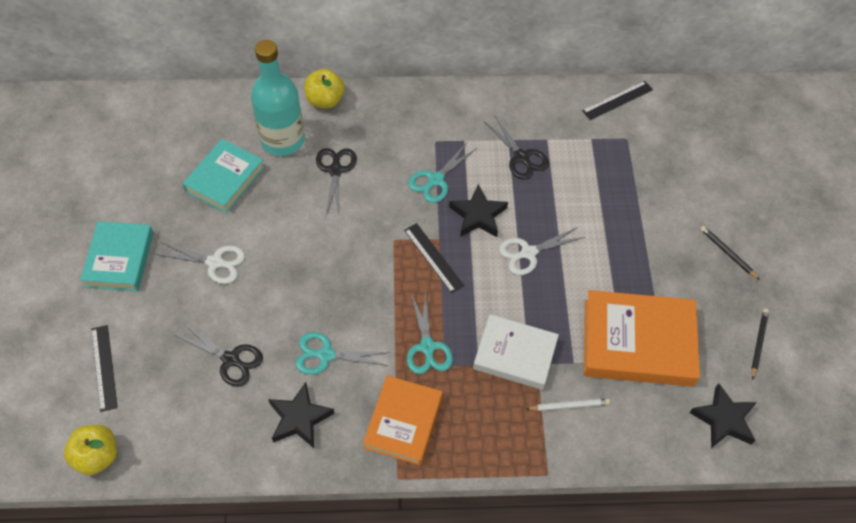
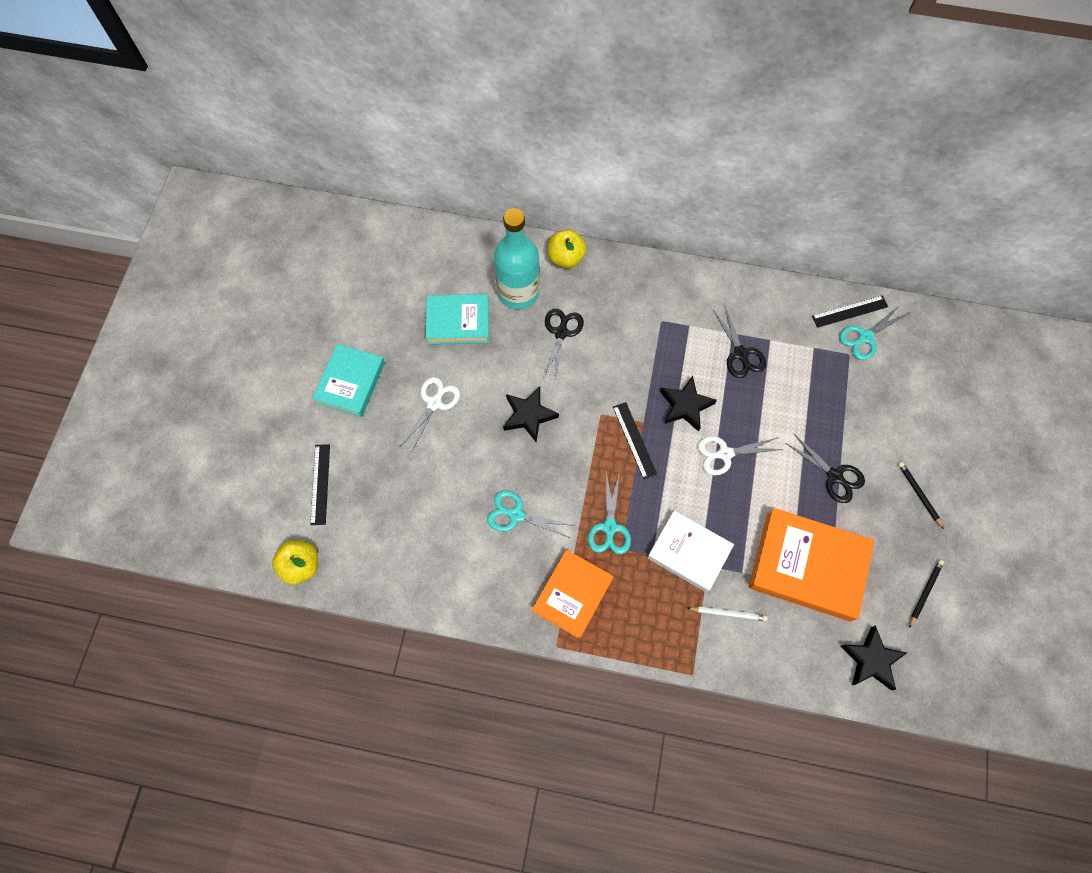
camera: 15 degrees right, 10 degrees up
white scissors [156,242,245,284] -> white scissors turned 90 degrees counterclockwise [399,377,460,453]
black scissors [175,324,263,387] -> black scissors moved to [785,434,865,503]
turquoise book [182,139,265,214] -> turquoise book turned 45 degrees clockwise [426,294,489,344]
black star [268,383,335,448] -> black star moved to [503,387,559,442]
turquoise scissors [408,141,477,203] -> turquoise scissors moved to [839,305,909,360]

